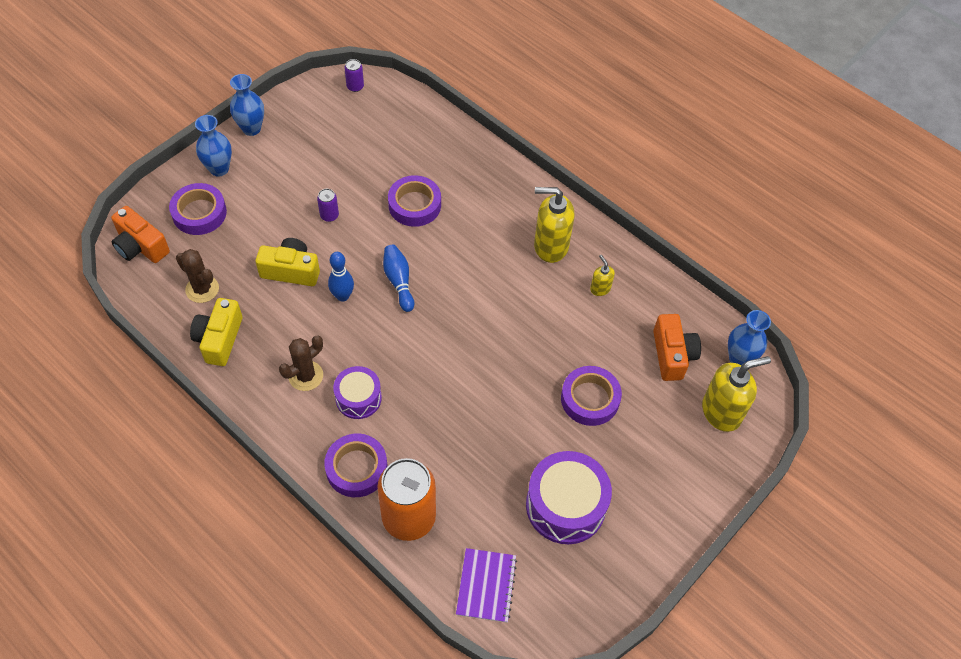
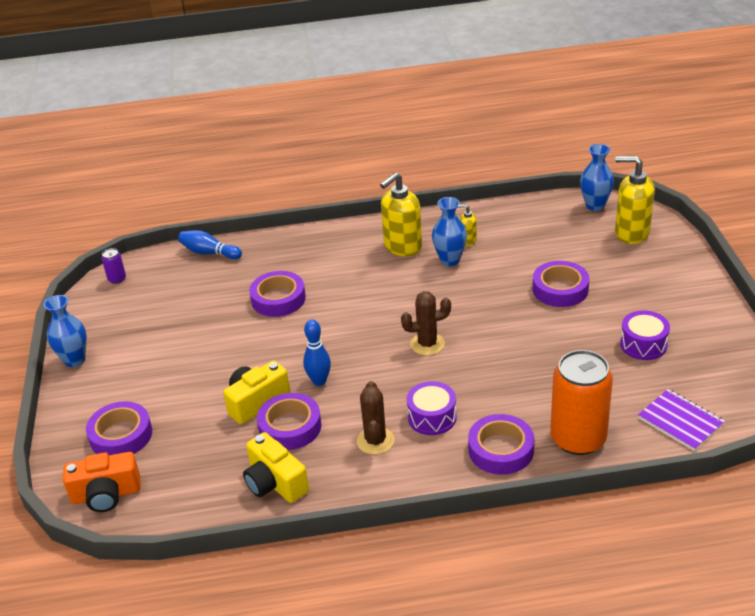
camera: 45 degrees left, 20 degrees down
brown cactus [176,249,219,303] -> brown cactus moved to [401,291,451,355]
blue vase [195,115,232,176] -> blue vase moved to [432,197,467,266]
purple can [317,189,339,222] -> none
blue bowling pin [383,245,414,312] -> blue bowling pin moved to [178,230,242,259]
purple drum [526,451,612,544] -> purple drum [620,310,670,360], size x0.60
orange camera [653,314,701,381] -> none
yellow soap dispenser [702,356,771,432] -> yellow soap dispenser turned 90 degrees counterclockwise [615,156,655,244]
none -> purple tape [257,393,322,450]

